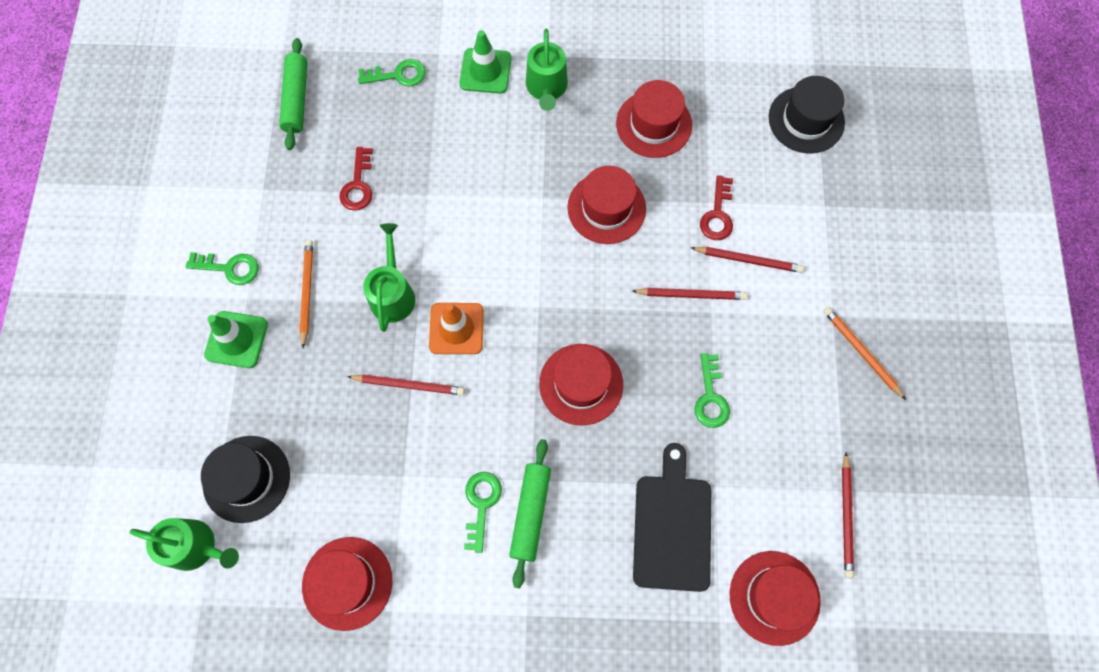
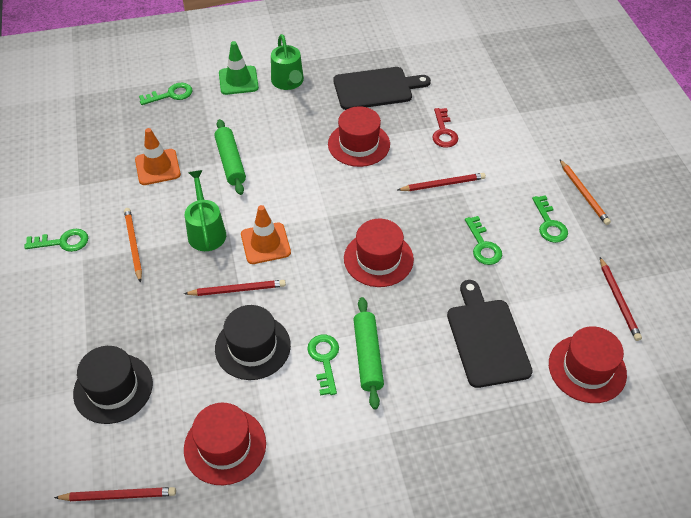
camera: 15 degrees left, 20 degrees down
green watering can [130,518,239,571] -> none
green traffic cone [204,311,268,368] -> none
green rolling pin [279,38,307,150] -> green rolling pin moved to [214,119,246,195]
red key [339,147,373,211] -> orange traffic cone [135,128,181,185]
red hat [616,80,692,158] -> black cutting board [333,67,431,110]
red pencil [691,247,804,273] -> red pencil moved to [54,487,176,501]
black hat [769,76,845,153] -> black hat moved to [215,305,291,380]
orange pencil [823,307,906,400] -> orange pencil turned 150 degrees counterclockwise [560,160,611,225]
none -> green key [532,195,568,243]

